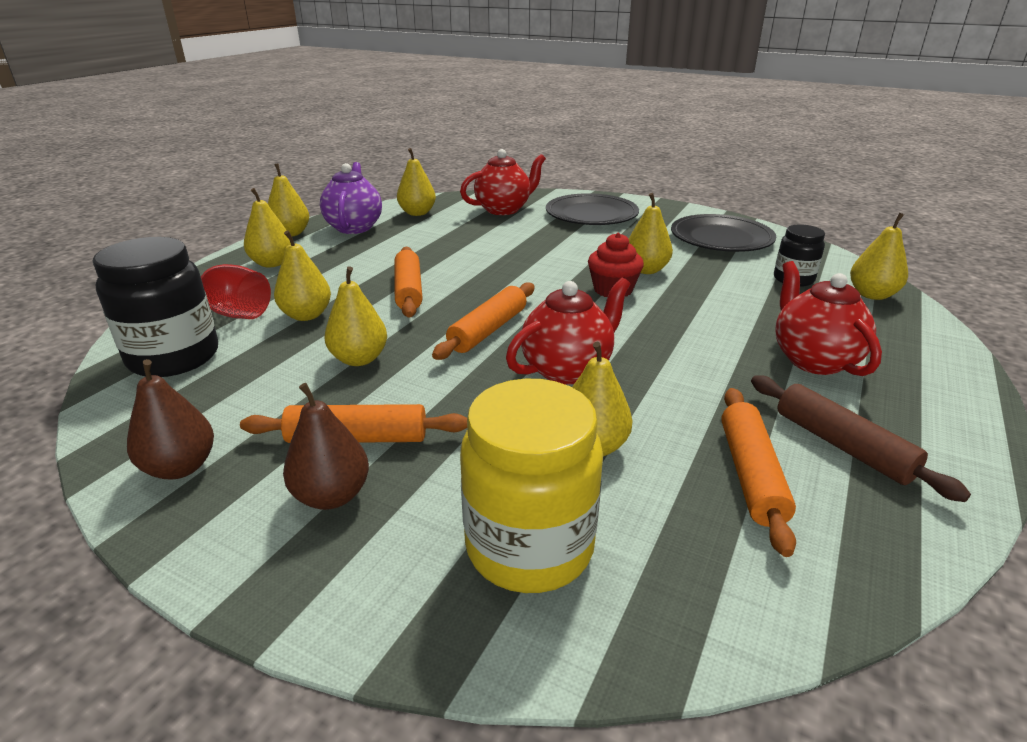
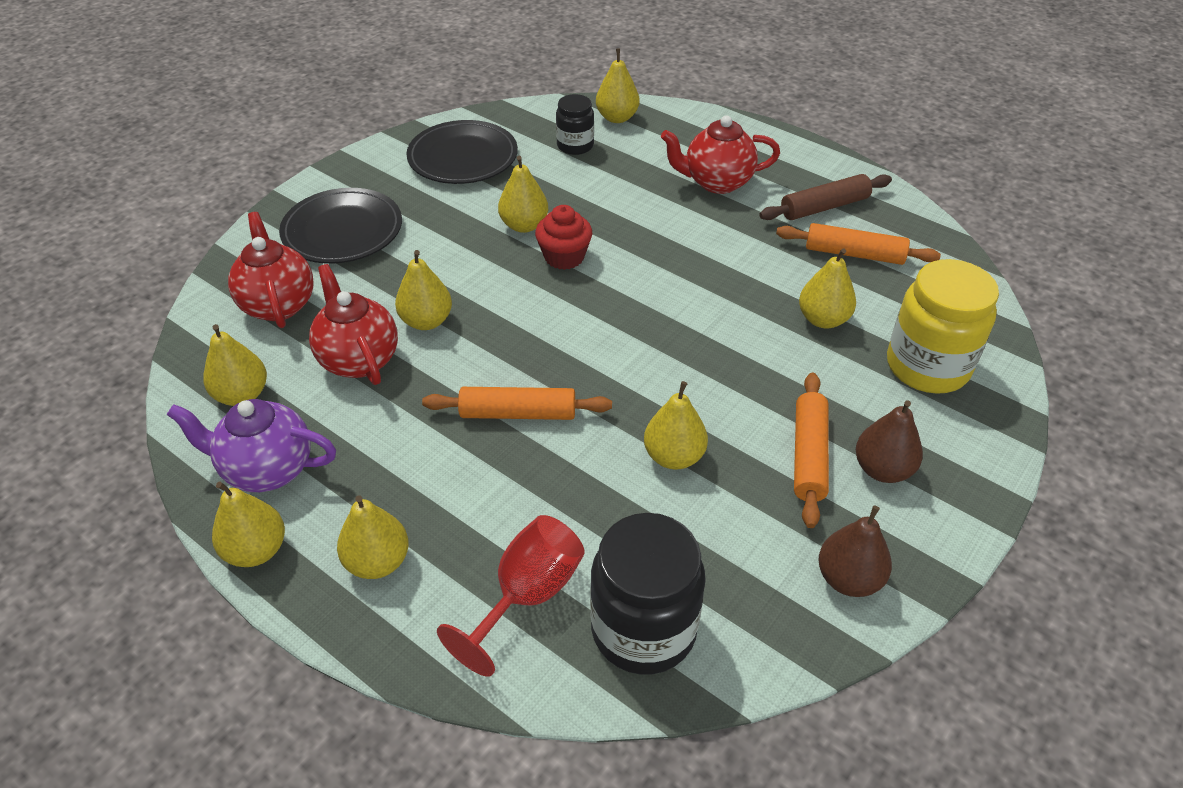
camera: 80 degrees left, 15 degrees up
yellow pear [274,230,331,321] -> yellow pear moved to [395,250,452,330]
orange rolling pin [432,282,535,360] -> none
red teapot [506,277,630,385] -> red teapot moved to [309,264,398,385]

